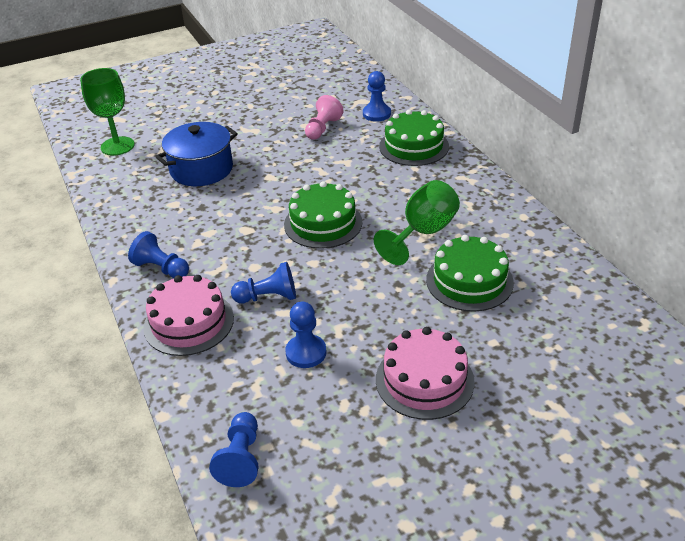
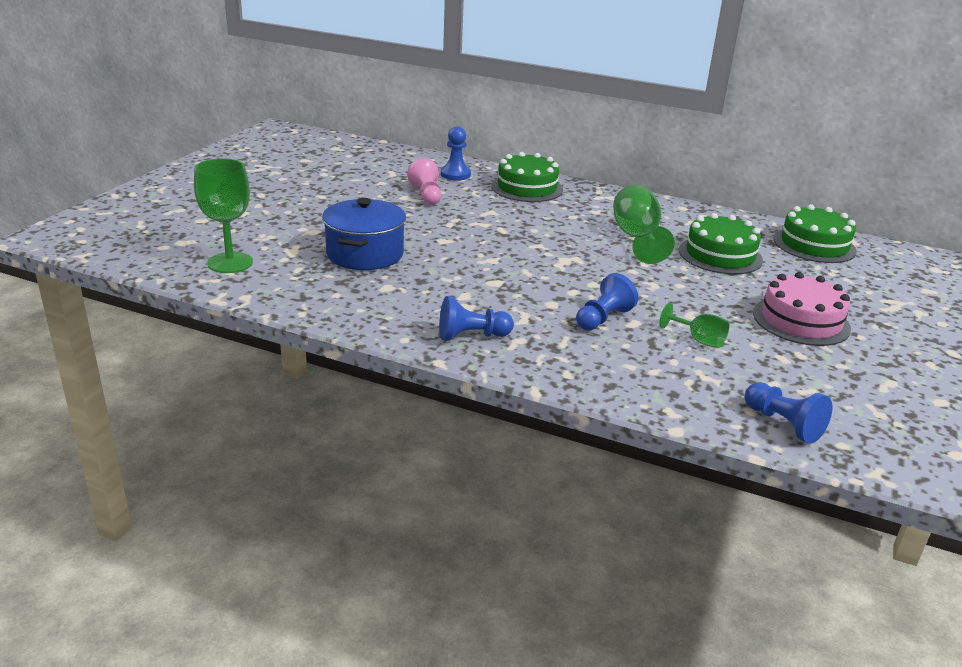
camera: 45 degrees left, 10 degrees down
pink cake [143,275,234,356] -> none
green cake [284,181,362,249] -> green cake moved to [773,204,857,263]
blue pawn [285,301,326,368] -> green goblet [659,303,730,348]

